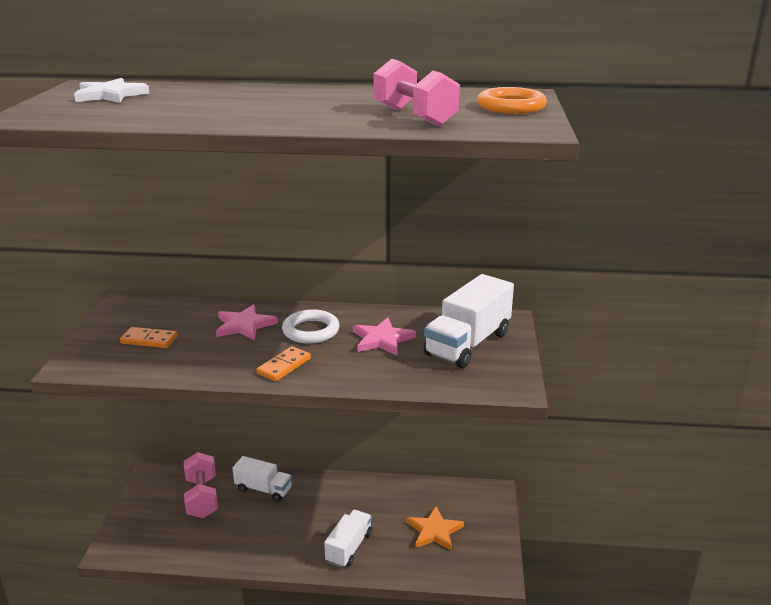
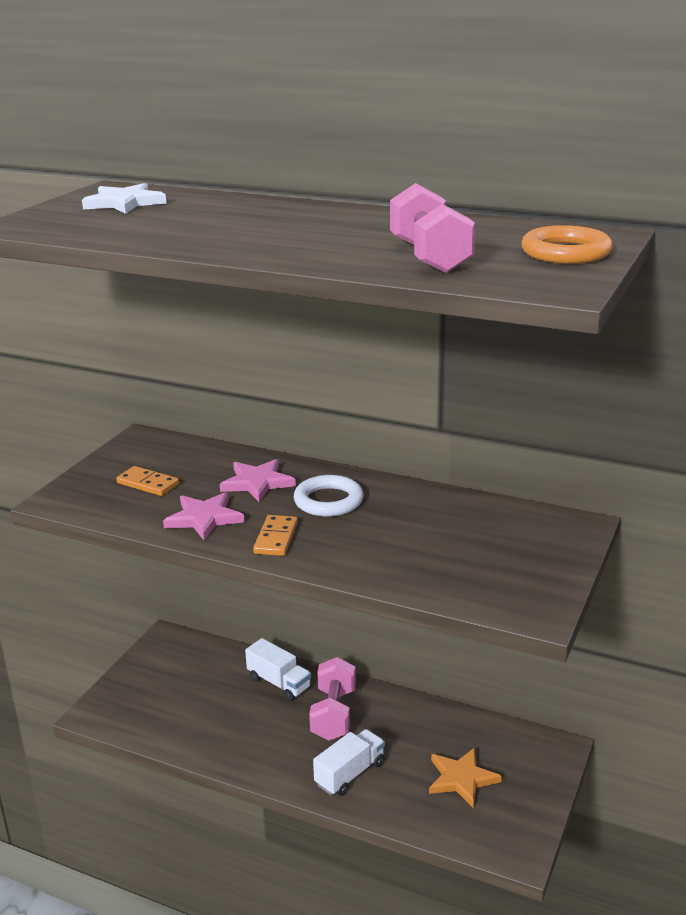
camera: 20 degrees right, 0 degrees up
pink dumbbell [184,452,218,518] -> pink dumbbell moved to [309,657,356,741]
orange domino [256,346,311,381] -> orange domino turned 45 degrees counterclockwise [253,515,298,556]
pink star [353,317,416,356] -> pink star moved to [163,492,244,540]
white truck [424,274,514,368] -> none

